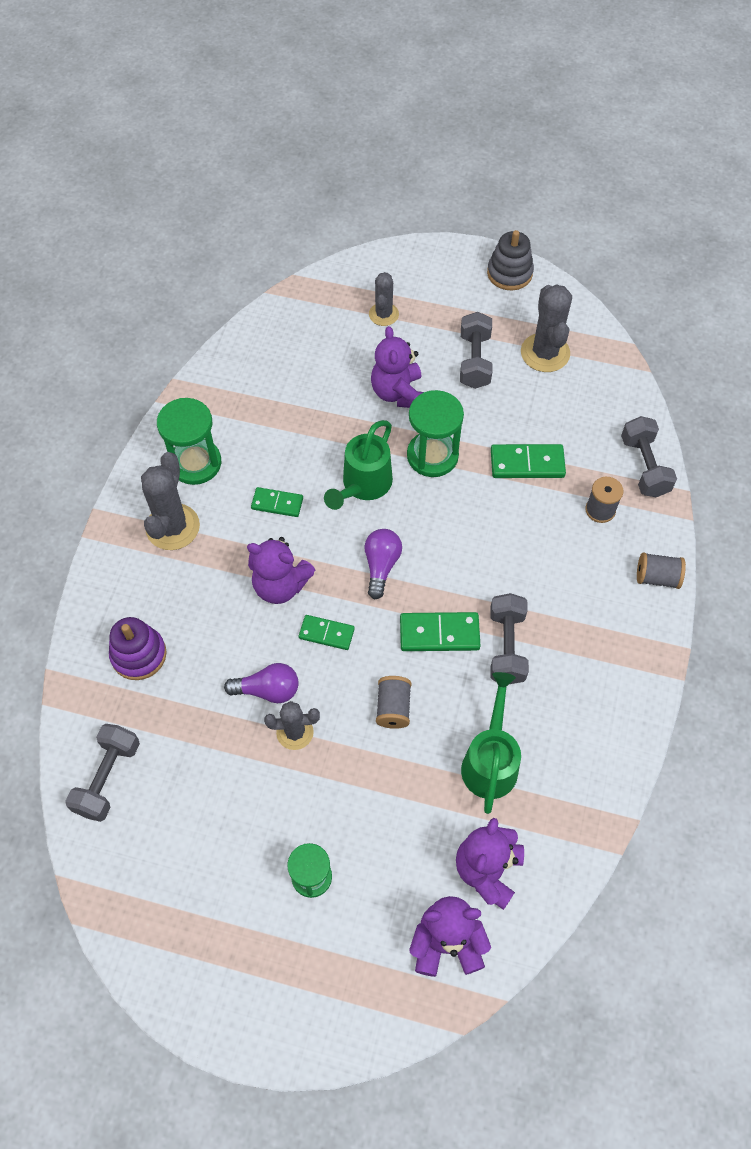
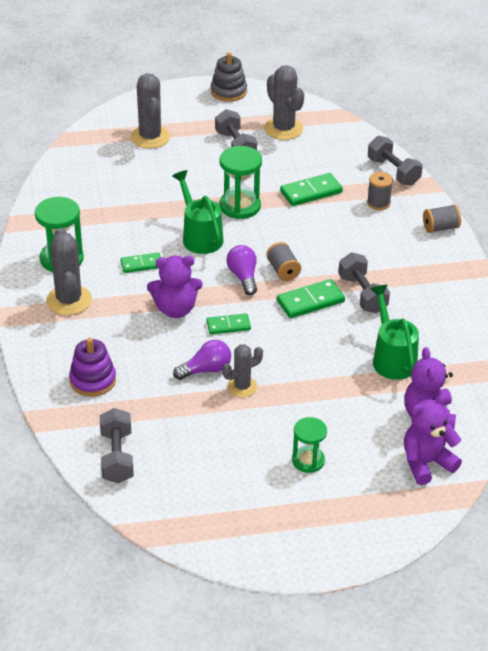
camera: 25 degrees left, 20 degrees down
green watering can [324,420,393,510] -> green watering can turned 150 degrees clockwise [172,170,224,254]
grey cactus [369,272,399,326] -> grey cactus [131,74,170,149], size x1.61
purple teddy bear [371,326,424,408] -> none
grey spool [376,676,412,729] -> grey spool moved to [266,242,301,281]

